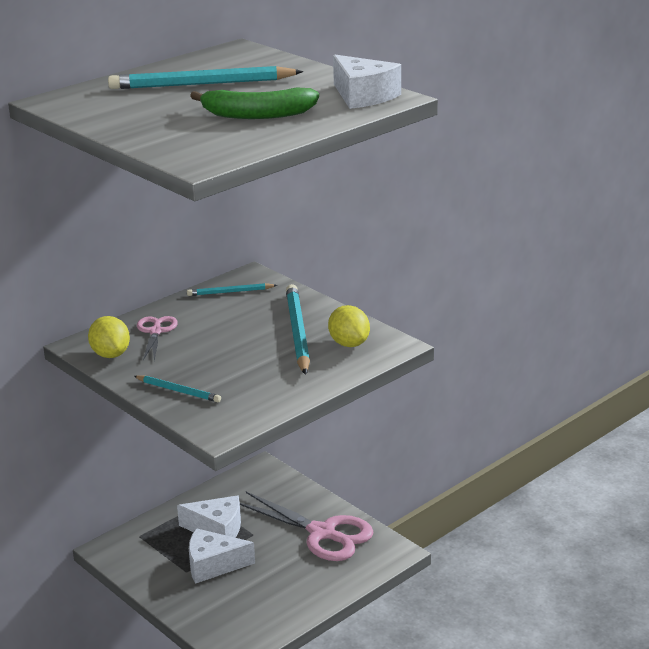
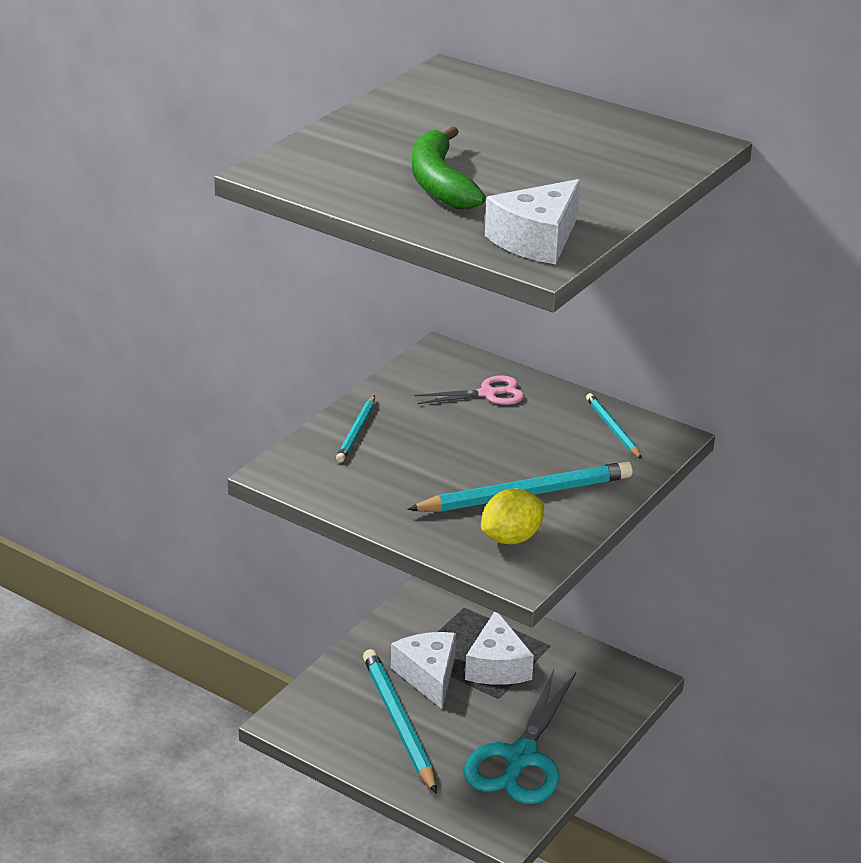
camera: 75 degrees right, 5 degrees up
yellow lemon [88,316,130,358] -> none
turquoise pencil [108,66,303,89] -> turquoise pencil moved to [363,649,437,794]
pink scissors [240,492,374,561] -> turquoise scissors [464,669,576,804]

